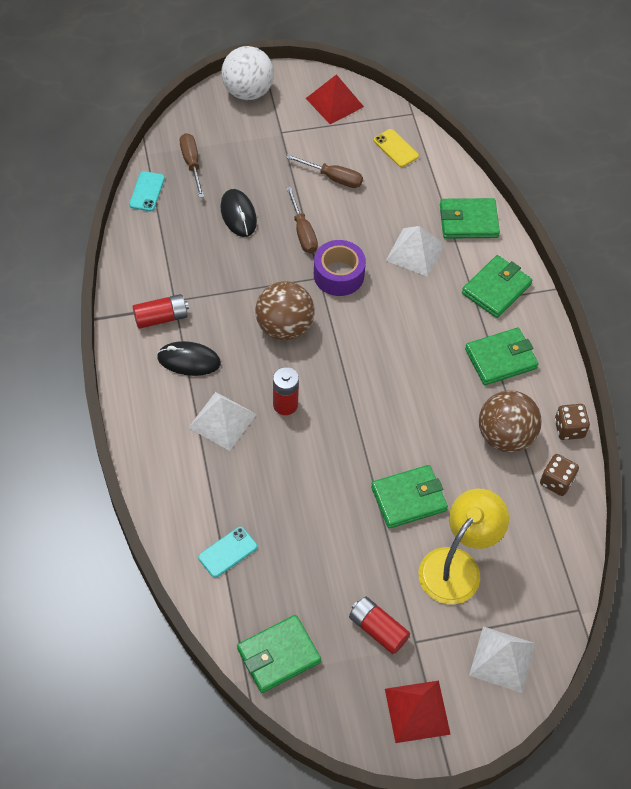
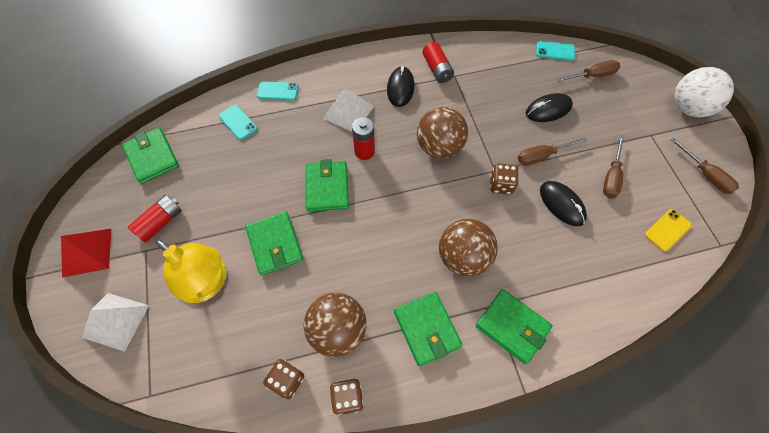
camera: 90 degrees right, 5 degrees up
red pyramid [306,74,364,124] -> brown screwdriver [671,138,739,194]
purple tape [314,240,366,296] -> brown dice [490,163,518,195]
white pyramid [386,226,445,277] -> none
green wallet [440,198,500,239] -> green wallet moved to [306,159,349,212]
none -> turquoise phone [257,81,298,101]
none -> brown ball [439,219,498,277]
none -> black mouse [540,181,587,226]

